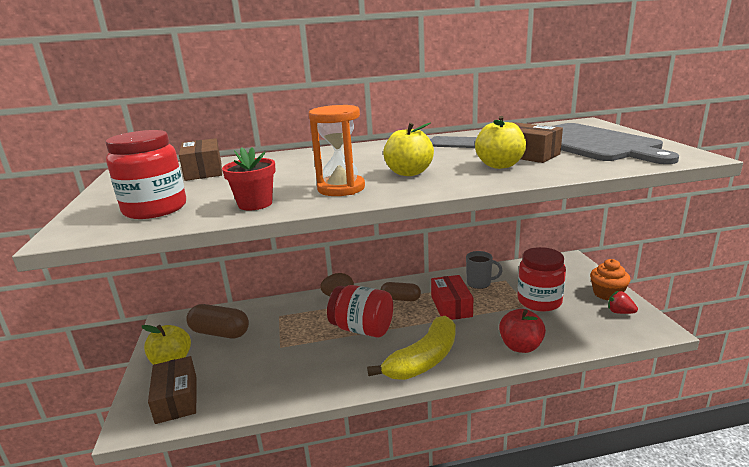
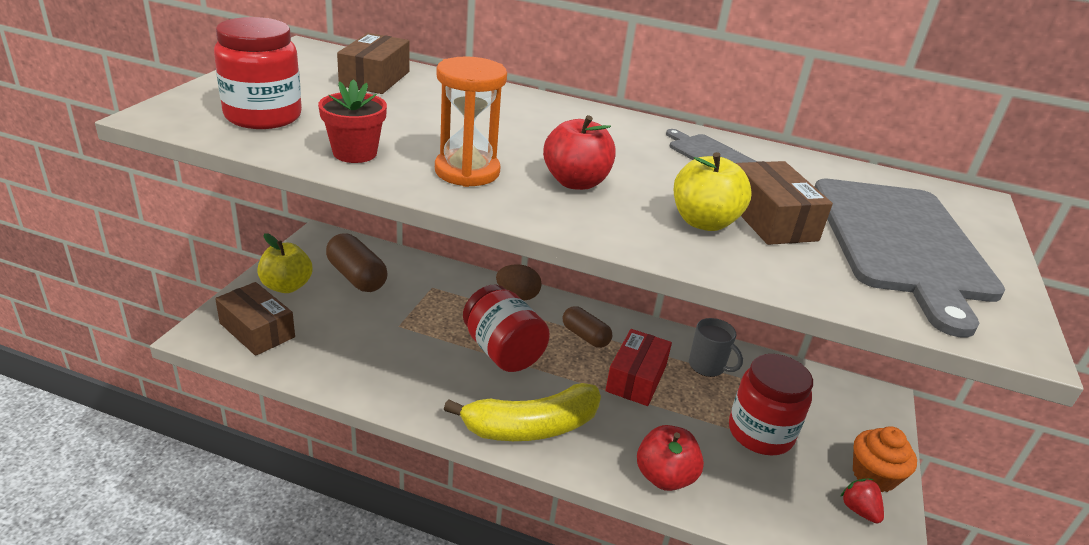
camera: 25 degrees right, 10 degrees up
brown box [148,356,196,424] -> brown box turned 60 degrees counterclockwise [215,282,295,356]
yellow apple [383,122,434,176] -> red apple [543,115,616,190]

